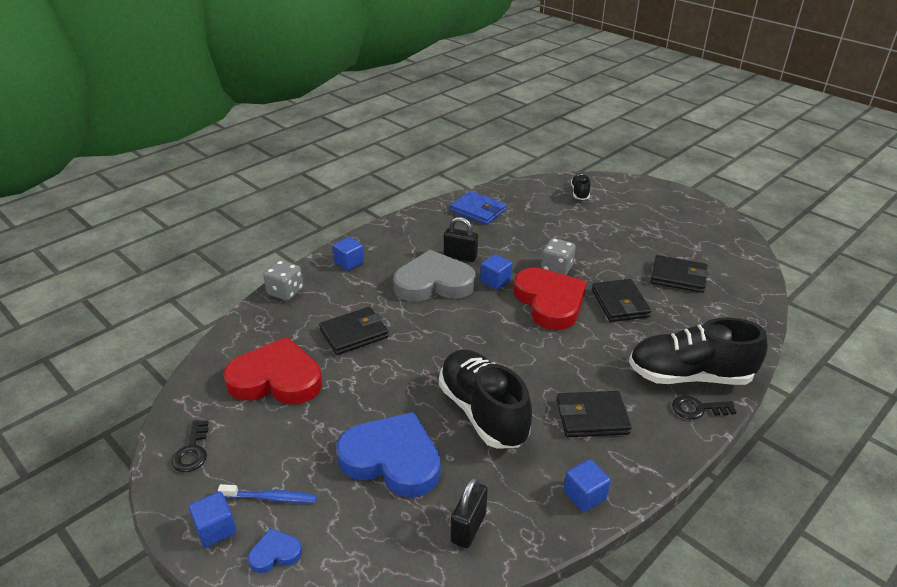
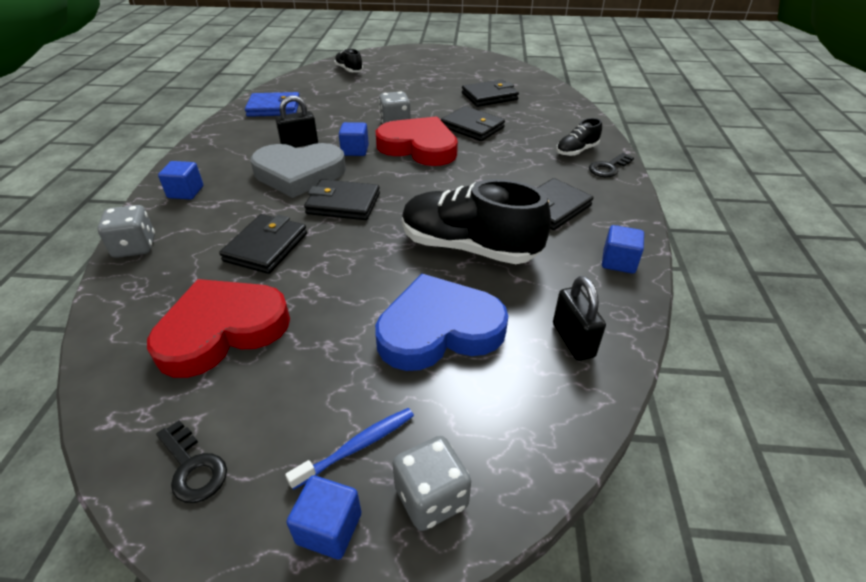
camera: 40 degrees left, 5 degrees up
blue heart [248,528,302,573] -> grey dice [393,436,471,531]
grey heart [393,250,476,302] -> grey heart turned 135 degrees counterclockwise [251,143,346,198]
black shoe [629,318,768,385] -> black shoe [556,118,602,156], size x0.48
none -> black wallet [304,179,380,220]

